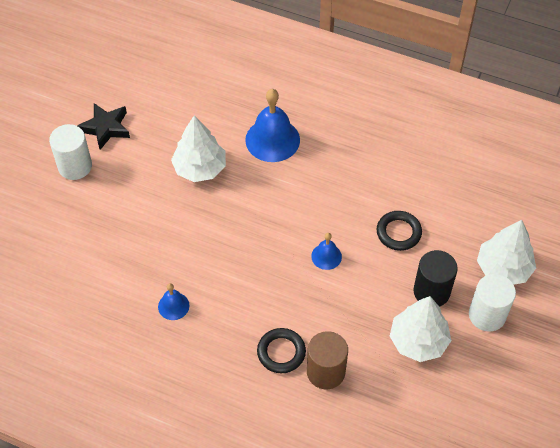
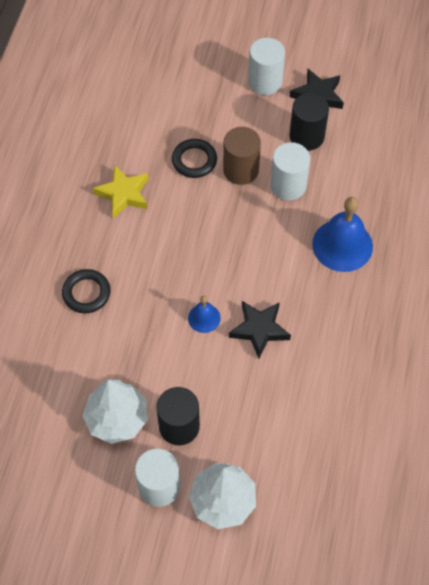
camera: 80 degrees right, 5 degrees up
blue bell [158,283,189,320] -> yellow star [93,165,148,219]
white tree [171,115,226,182] -> white cylinder [270,142,310,201]
brown cylinder [307,331,348,389] -> brown cylinder moved to [223,127,261,185]
black ring [377,211,422,251] -> black ring moved to [172,139,217,178]
none -> black star [229,301,291,358]
none -> black cylinder [290,93,329,151]

